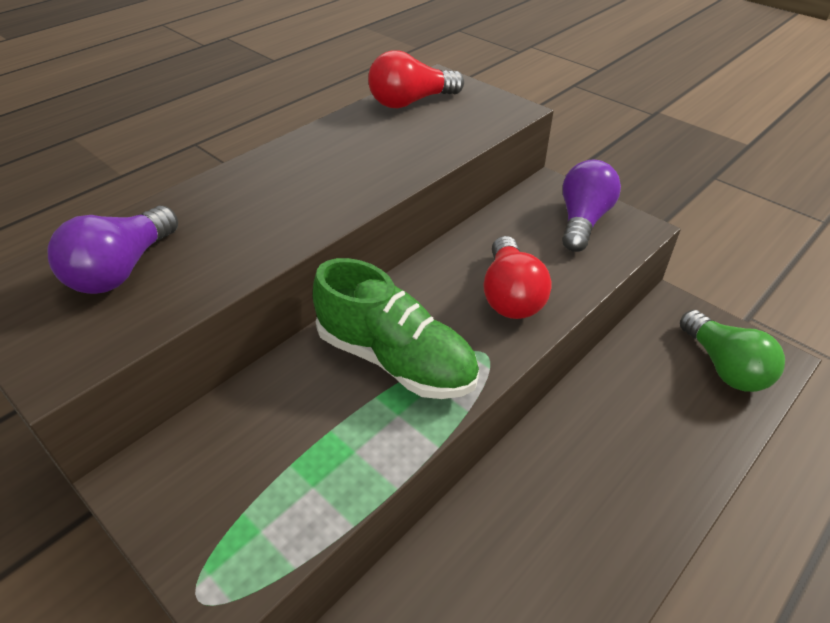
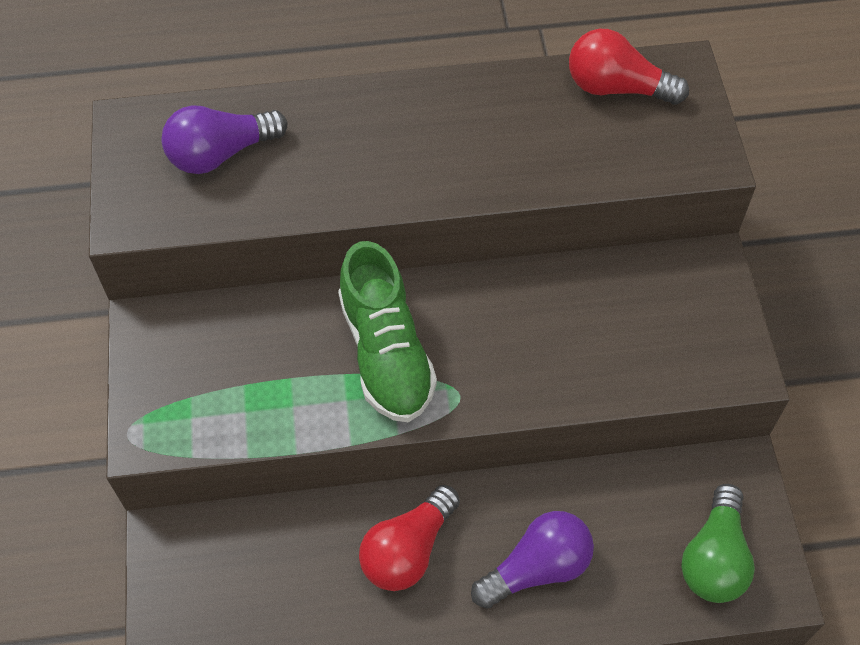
camera: 40 degrees right, 15 degrees up
red light bulb [483,236,552,319] -> red light bulb moved to [359,485,460,591]
purple light bulb [562,160,621,252] -> purple light bulb moved to [471,511,594,609]

